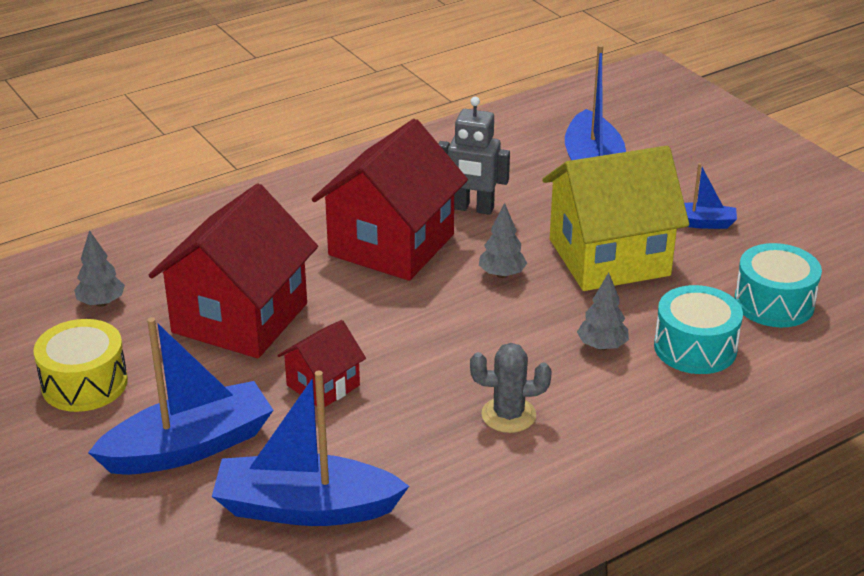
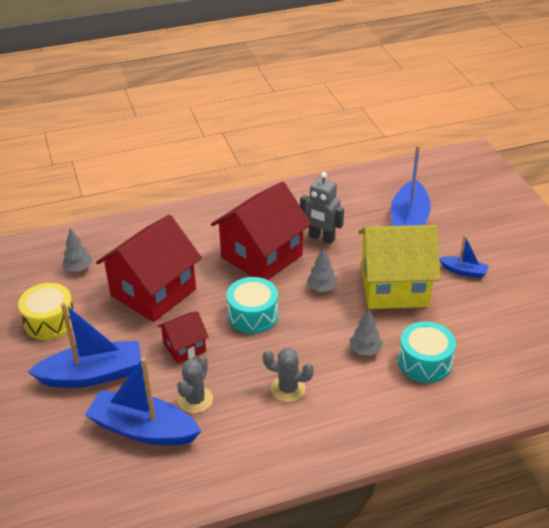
camera: 15 degrees right, 5 degrees up
turquoise drum [734,243,822,327] -> turquoise drum moved to [227,277,278,334]
none -> grey cactus [177,356,213,413]

